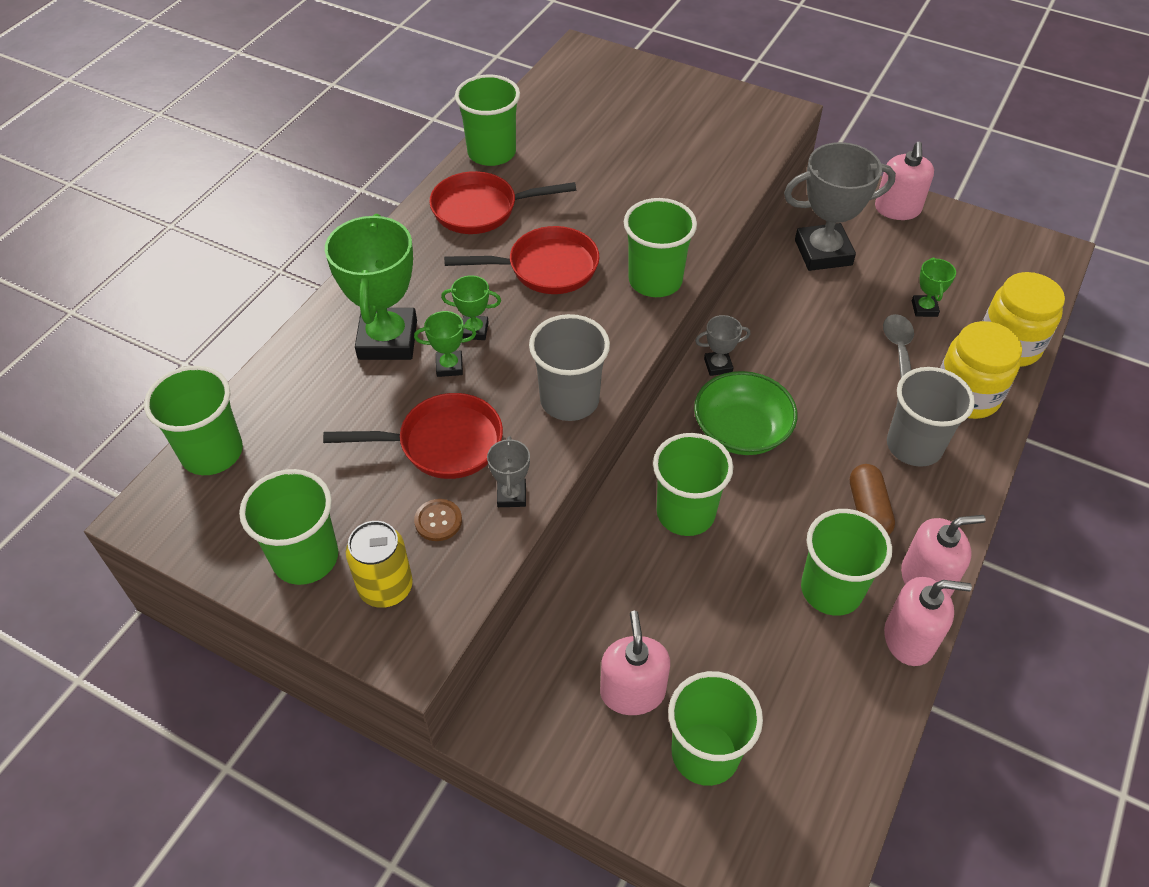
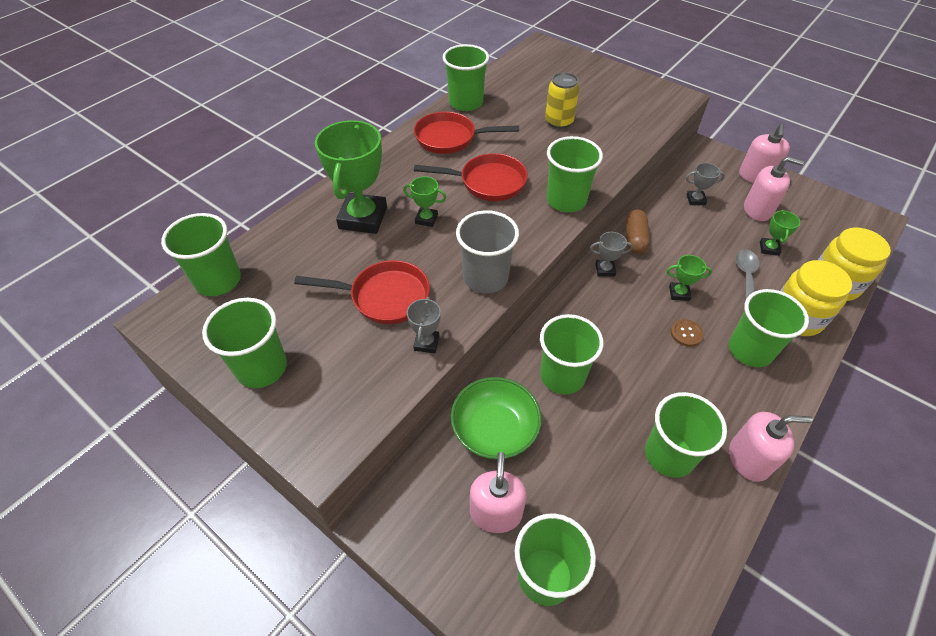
camera: 10 degrees right, 0 degrees up
yellow can [346,521,413,608] -> yellow can moved to [545,72,579,129]
green trophy [414,311,476,377] -> green trophy moved to [667,255,712,301]
brown button [414,499,462,541] -> brown button moved to [670,319,704,347]
green bowl [694,371,797,455] -> green bowl moved to [451,377,542,459]
grey trophy [784,142,896,271] -> grey trophy [686,163,725,205], size x0.46
brown capsule [850,464,895,535] -> brown capsule moved to [626,210,650,254]
pink soap dispenser [884,577,972,666] -> pink soap dispenser moved to [744,157,804,221]
grey cup [887,367,975,467] -> green cup [729,289,809,367]

